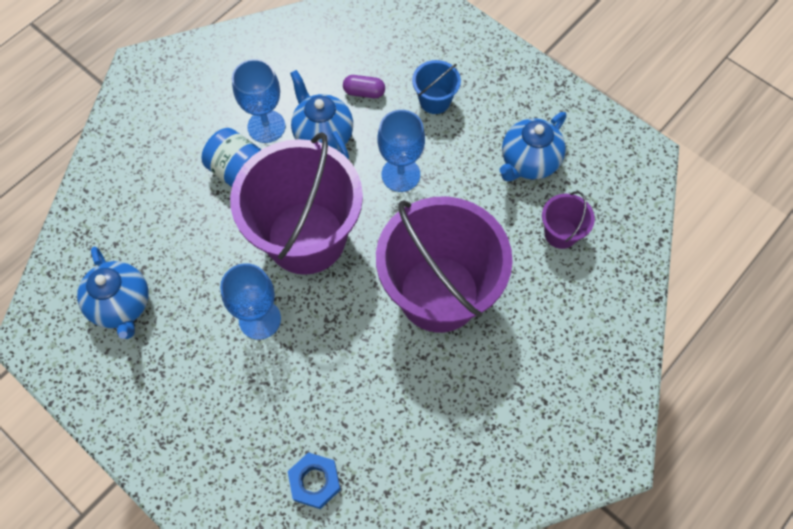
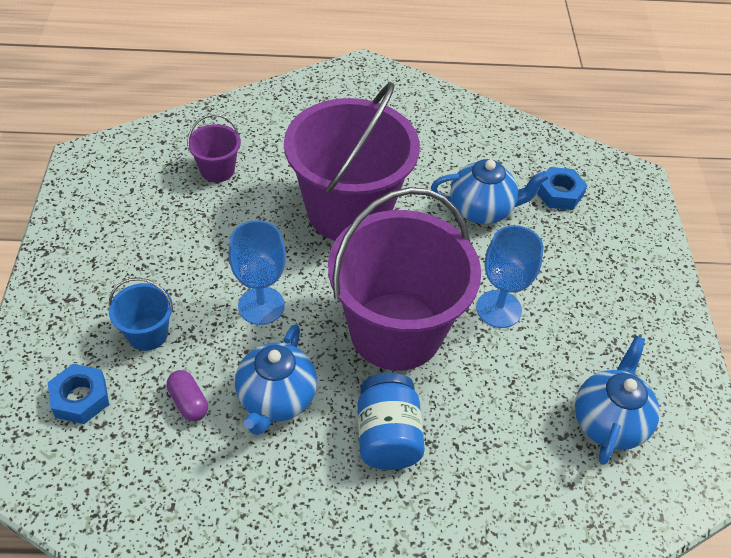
camera: 135 degrees left, 15 degrees down
blue goblet [232,59,286,143] -> none
blue teapot [500,112,566,181] -> blue teapot moved to [431,159,549,224]
none -> blue nut [48,364,109,424]

